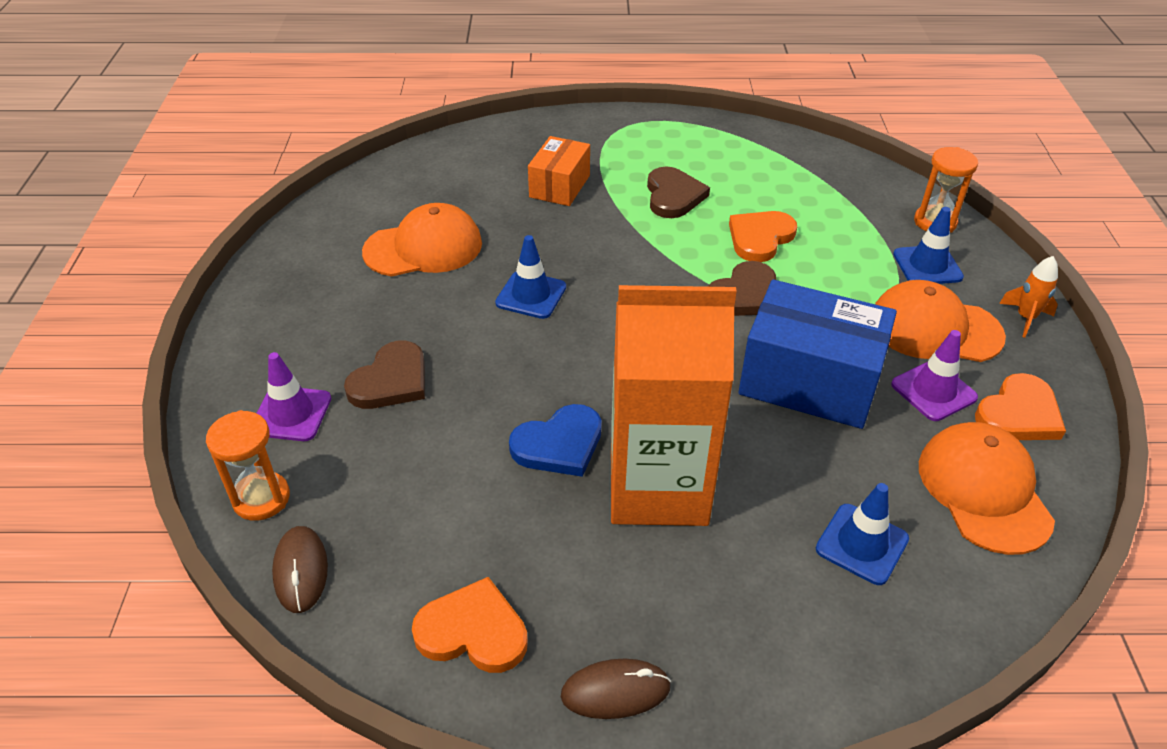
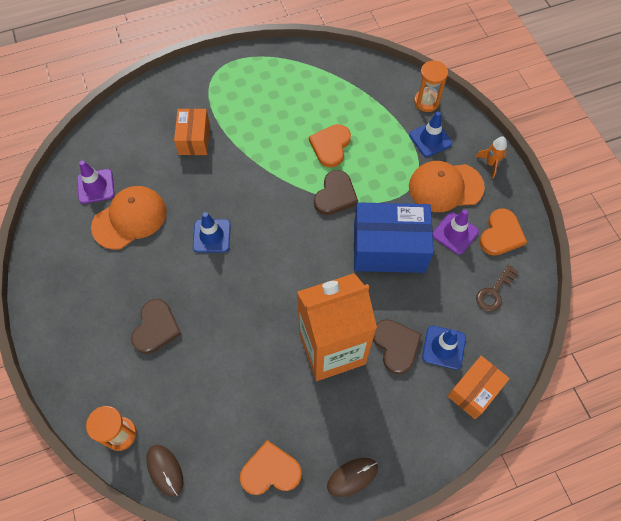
camera: 20 degrees left, 20 degrees up
purple traffic cone [257,352,331,441] -> purple traffic cone moved to [77,161,115,204]
blue heart [509,404,602,477] -> none
brown heart [647,167,710,218] -> brown heart moved to [373,319,422,374]
orange cap [919,422,1055,555] -> brown key [476,264,519,312]
none -> orange box [448,356,510,419]

